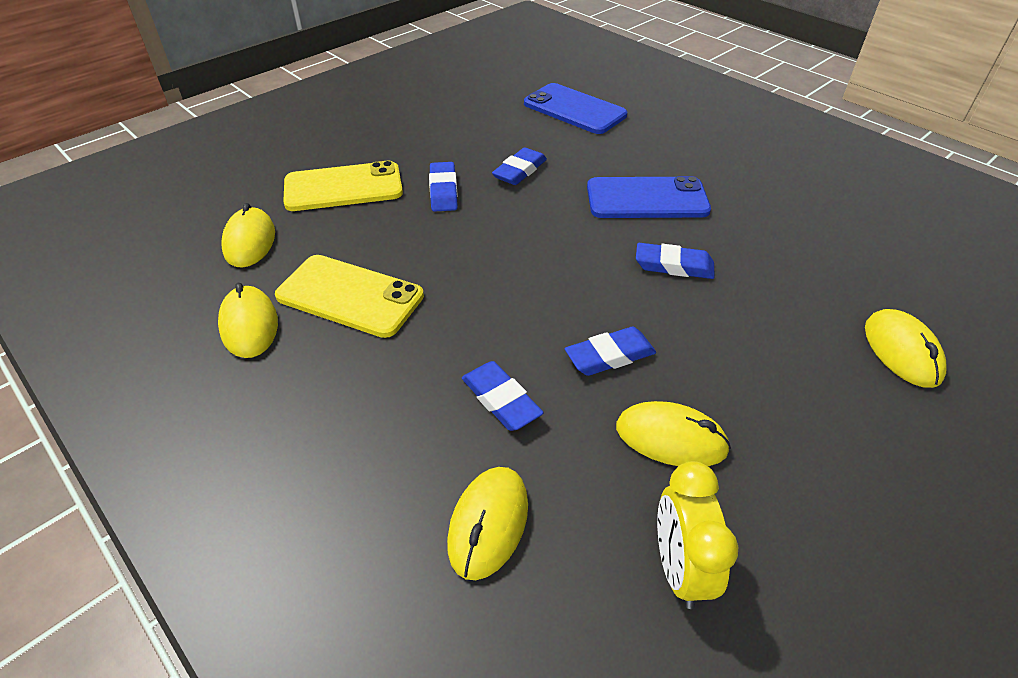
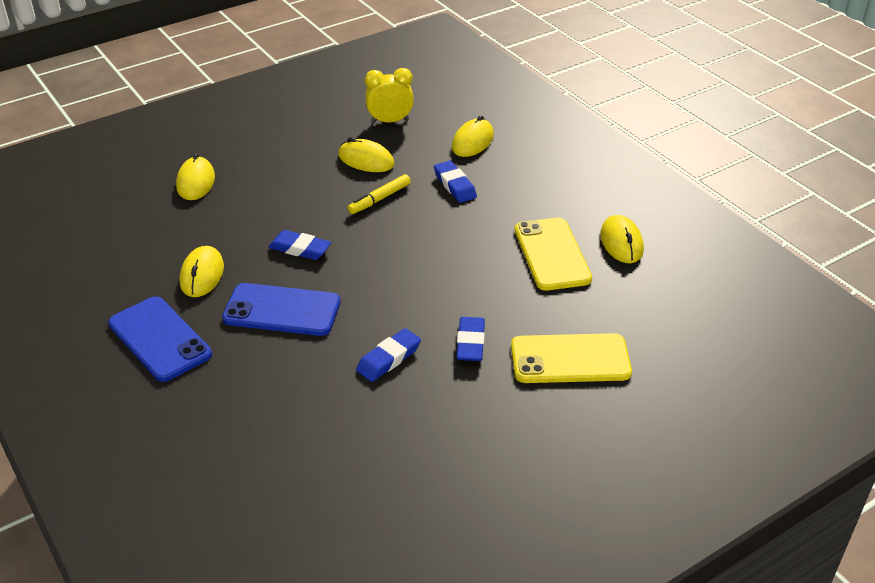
camera: 170 degrees left, 5 degrees down
yellow mouse [221,203,275,268] -> yellow mouse moved to [180,246,224,297]
yellow phone [275,255,424,338] -> yellow phone turned 45 degrees clockwise [515,217,592,291]
blue phone [524,83,627,134] -> blue phone moved to [108,296,212,382]
blue eraser [565,327,656,376] -> yellow marker [348,174,411,214]
yellow clock [657,461,738,609] -> yellow clock turned 105 degrees counterclockwise [365,68,414,123]

